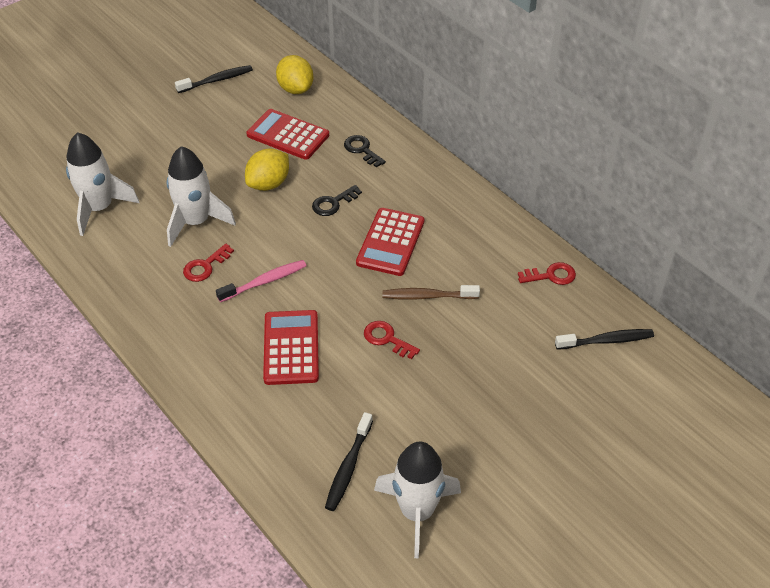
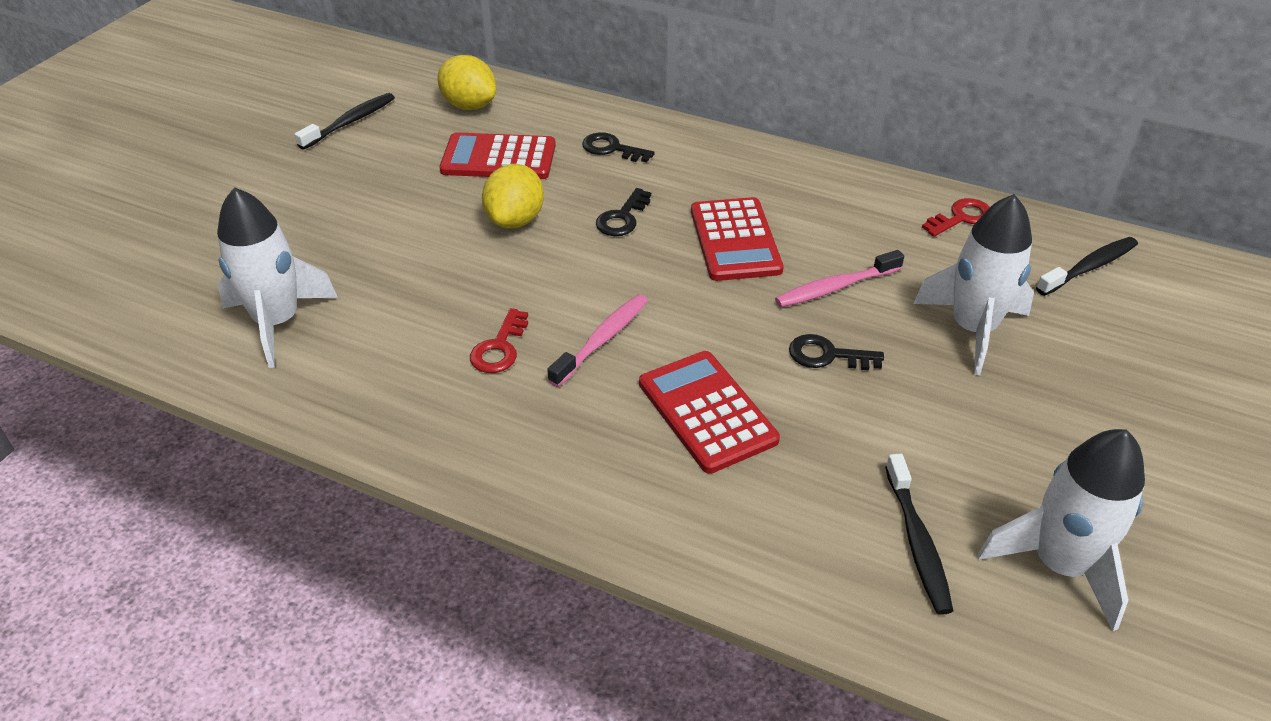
camera: 25 degrees left, 5 degrees down
white rocket [166,146,236,247] -> white rocket moved to [914,194,1034,376]
red key [364,321,420,359] -> black key [789,334,884,371]
brown toothbrush [382,285,480,300] -> pink toothbrush [775,250,904,307]

